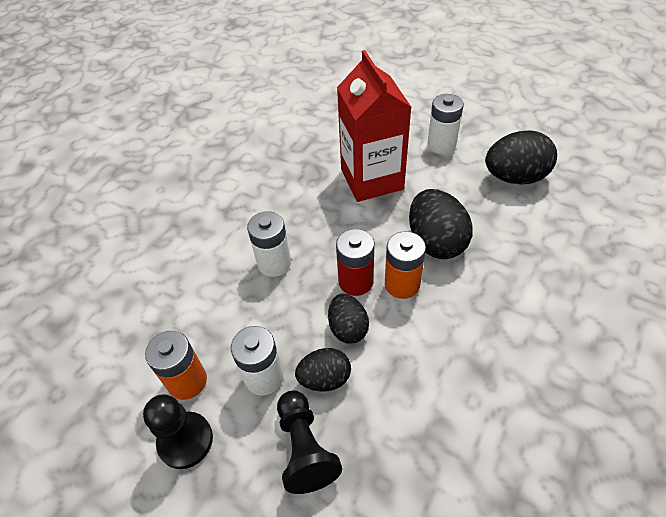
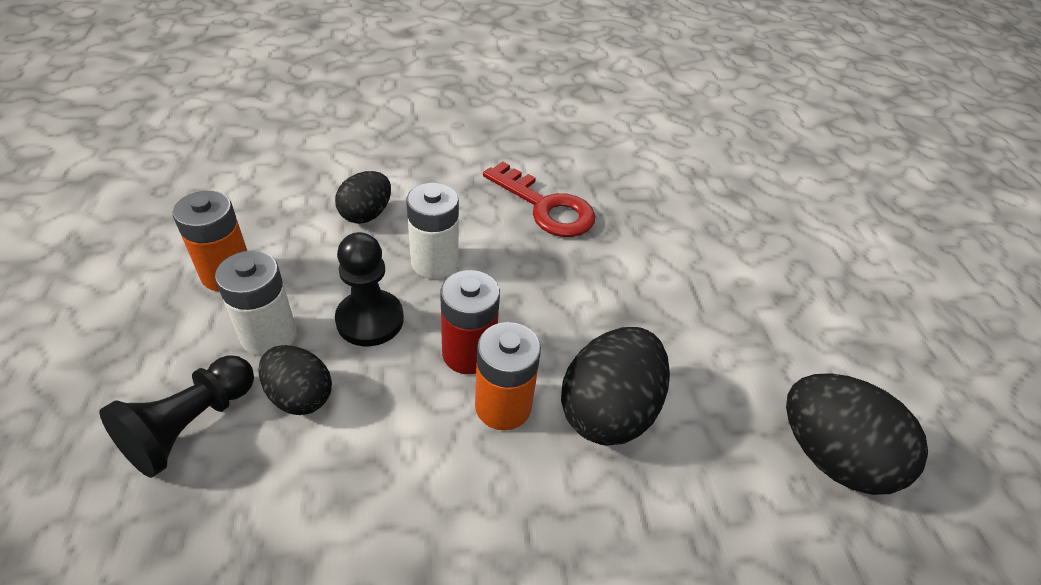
camera: 45 degrees right, 5 degrees down
black pawn [143,394,213,469] -> black pawn moved to [335,232,404,346]
black egg [328,294,369,344] -> black egg moved to [335,171,391,224]
red carton [337,50,411,202] -> none
white battery [427,94,464,154] -> none
none -> red key [483,161,595,237]

